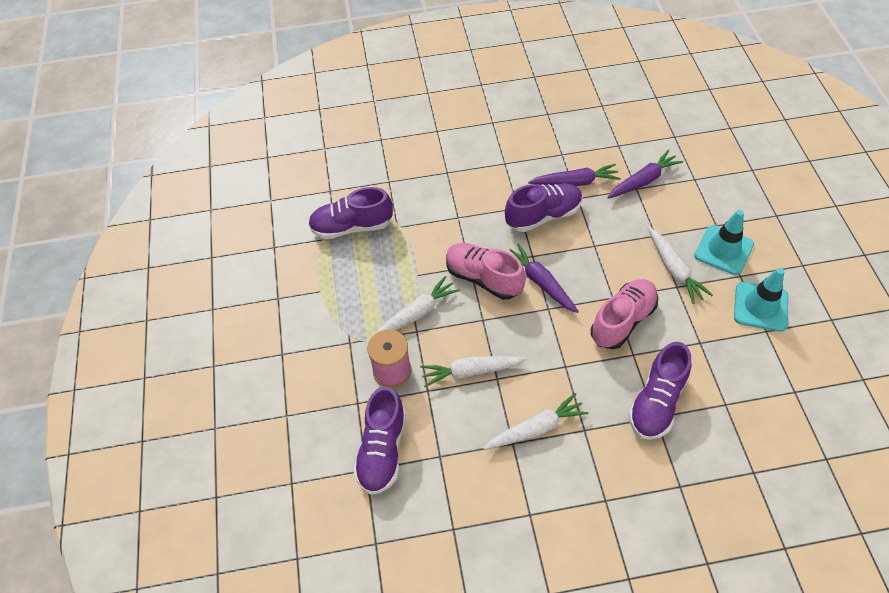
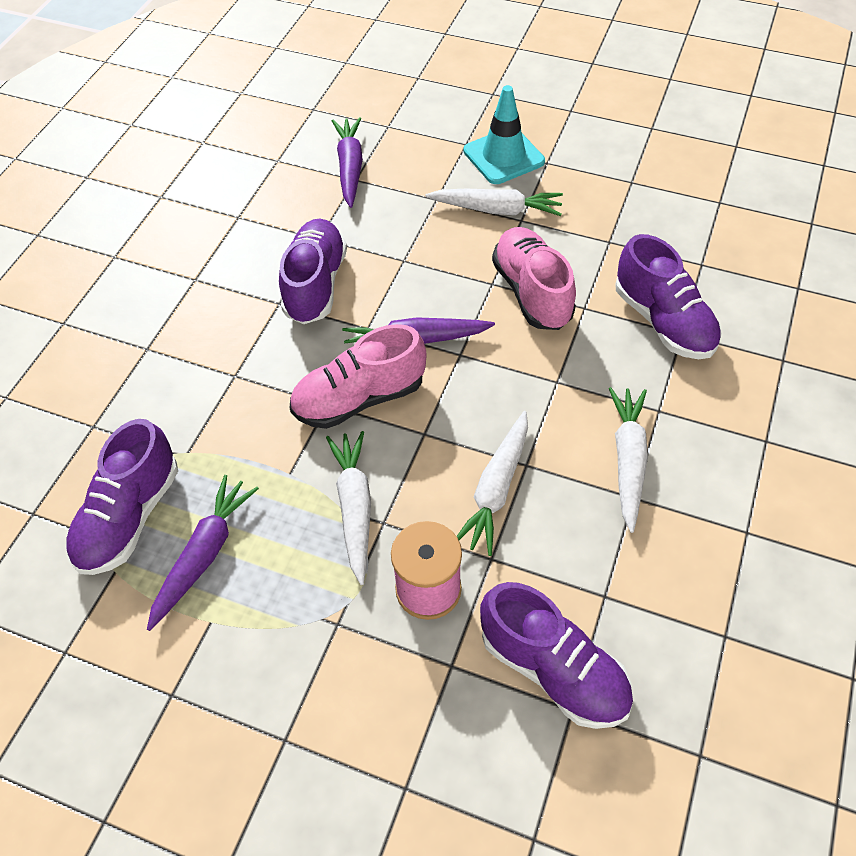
camera: 60 degrees left, 0 degrees up
purple carrot [528,164,621,186] -> purple carrot moved to [147,475,259,631]
turquoise traffic cone [734,268,788,332] -> none

